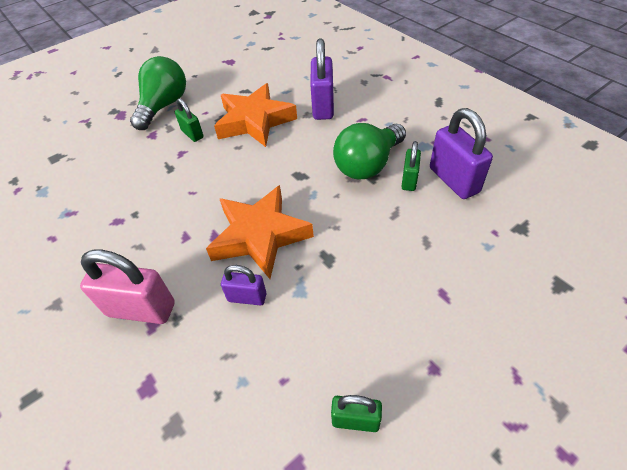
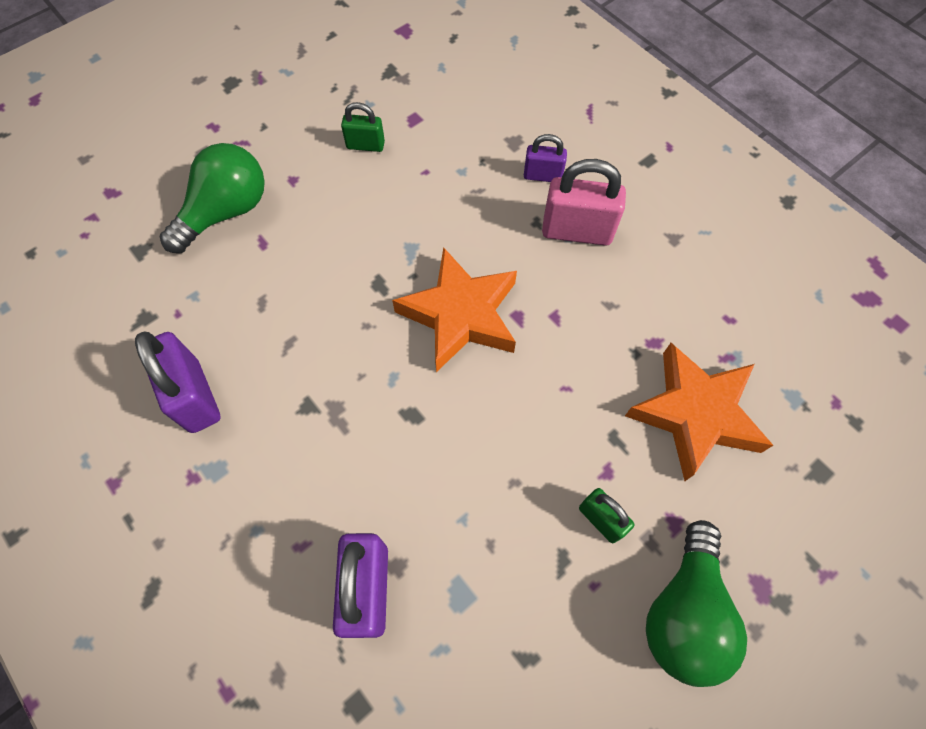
camera: 175 degrees right, 15 degrees up
orange star [214,83,297,147] -> orange star moved to [625,343,774,481]
purple padlock [221,265,266,306] -> purple padlock moved to [524,134,567,182]
green light bulb [333,123,406,179] -> green light bulb moved to [159,143,265,253]
green padlock [401,141,421,191] -> none

